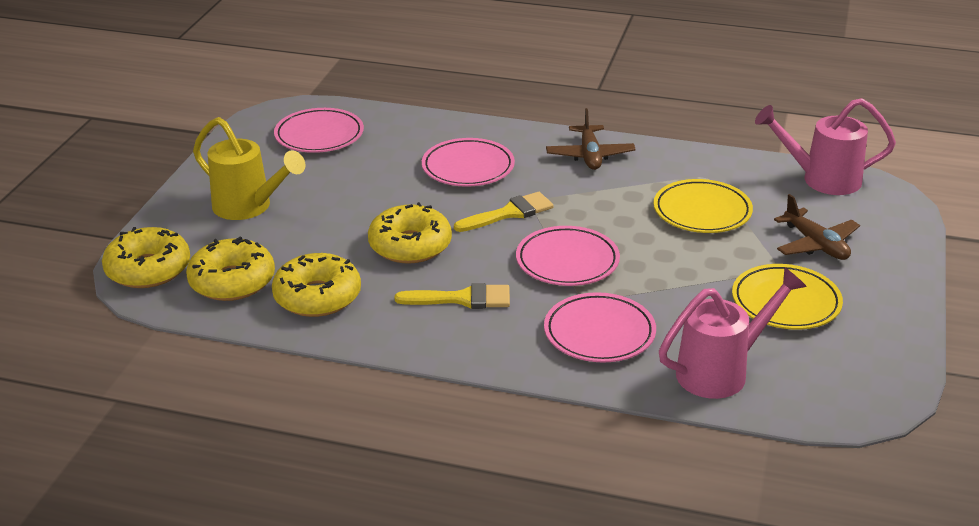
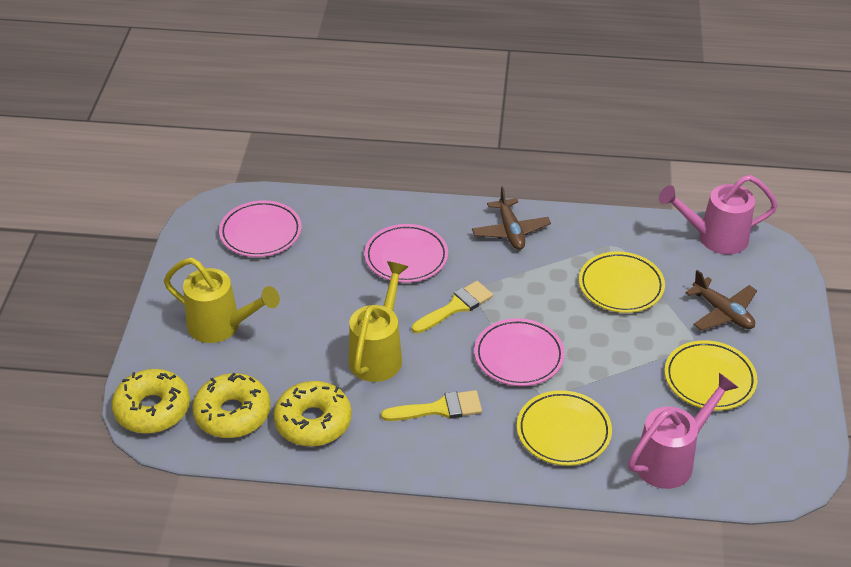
camera: 10 degrees left, 10 degrees up
yellow donut [368,202,452,264] -> yellow watering can [349,261,408,382]
pink plate [544,292,656,362] -> yellow plate [517,390,612,466]

